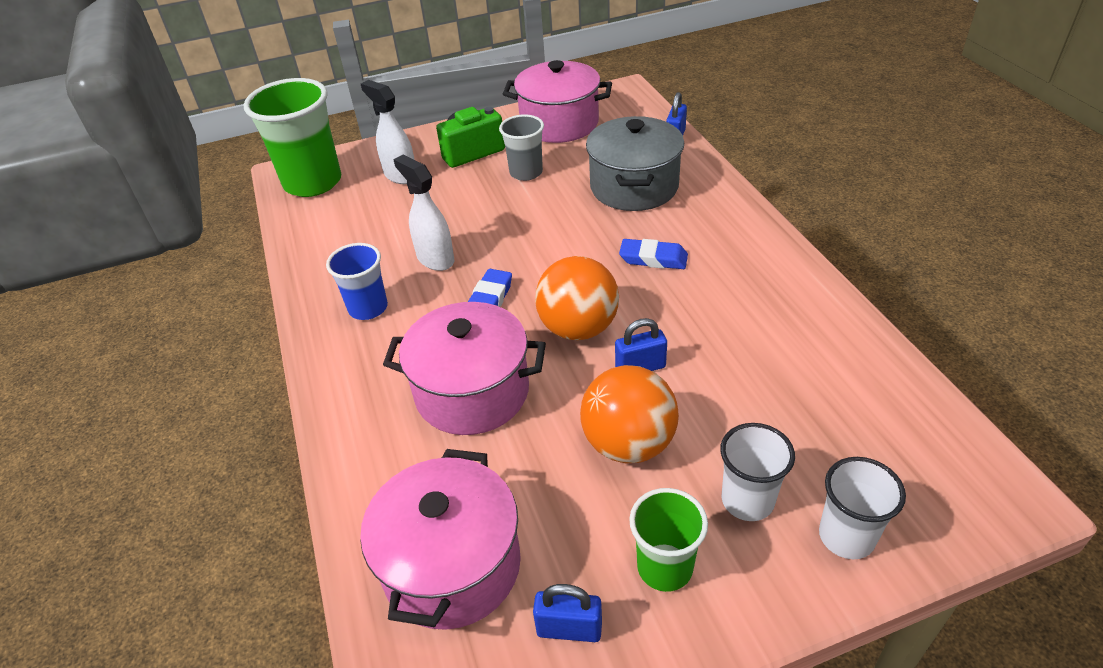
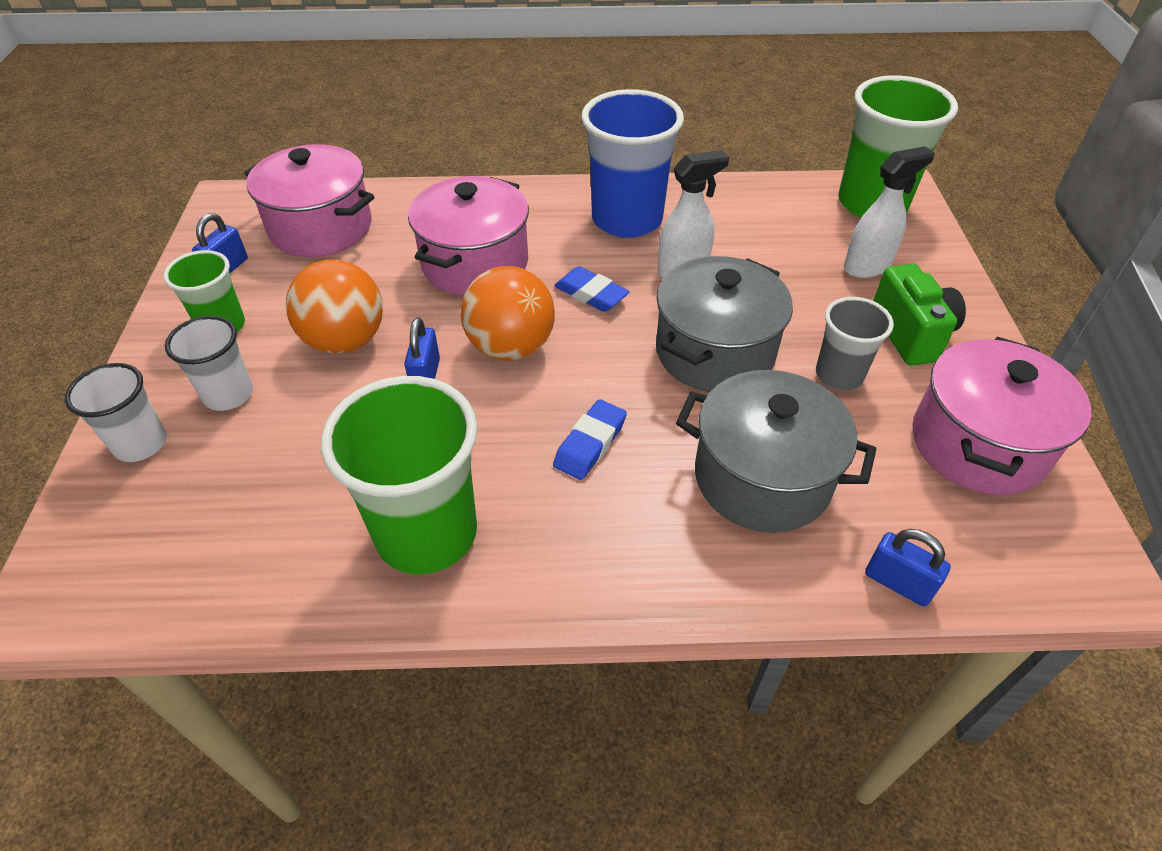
camera: 105 degrees right, 5 degrees up
blue cup [326,243,388,320] -> blue cup [581,89,684,238], size x1.79
none -> green cup [321,376,477,574]
none -> grey pot [656,256,793,392]

